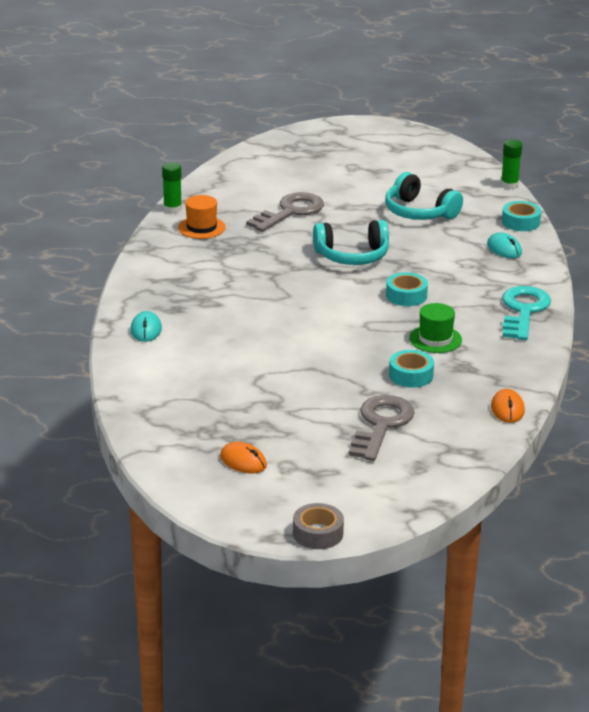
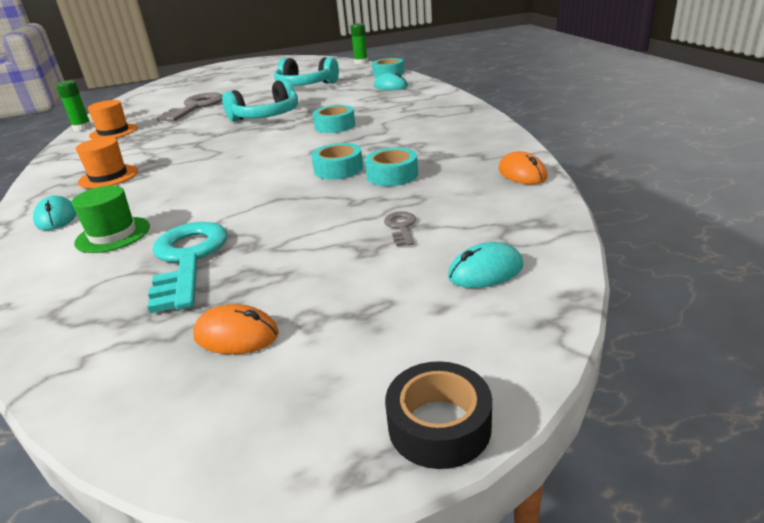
camera: 20 degrees left, 0 degrees up
grey tape [293,503,344,549] -> black tape [385,361,492,469]
grey key [349,395,415,461] -> grey key [384,211,416,246], size x0.44
green hat [409,303,462,353] -> green hat moved to [72,186,150,253]
turquoise key [502,286,551,340] -> turquoise key moved to [148,222,227,313]
none -> orange hat [76,137,138,189]
none -> turquoise tape [311,143,363,180]
none -> turquoise mouse [448,242,523,288]

